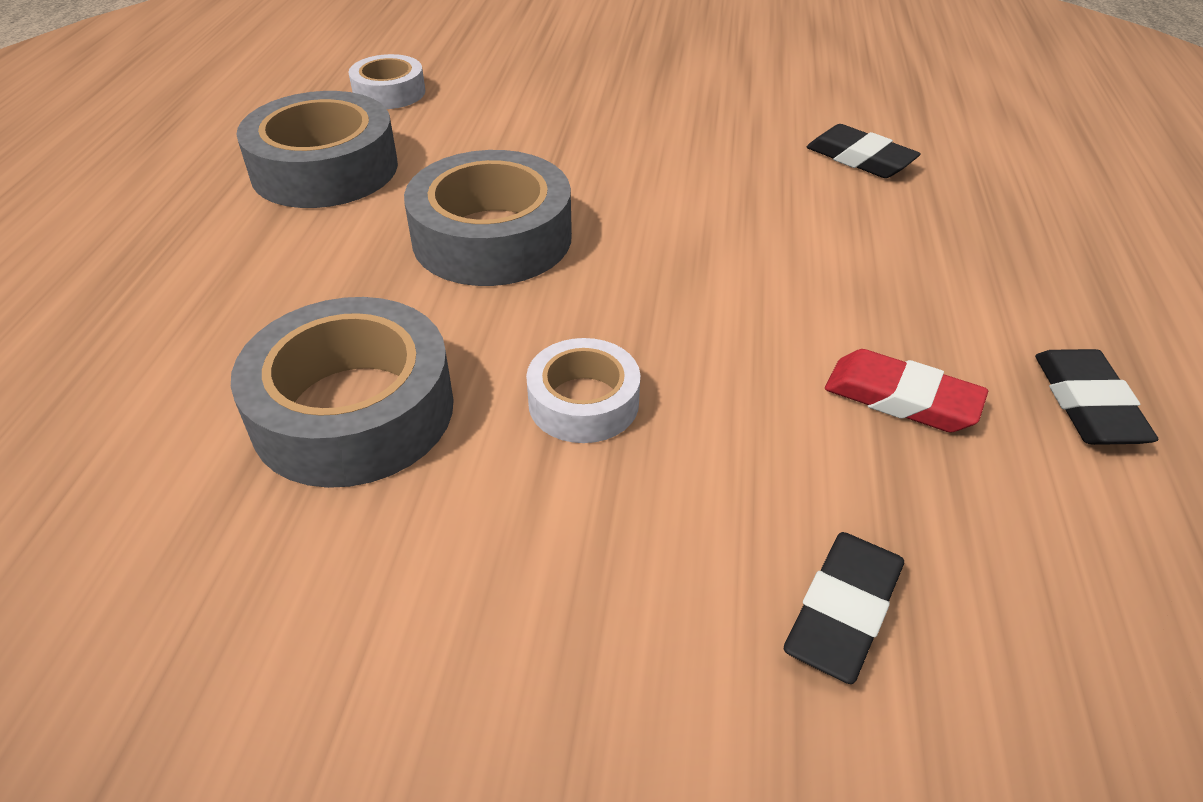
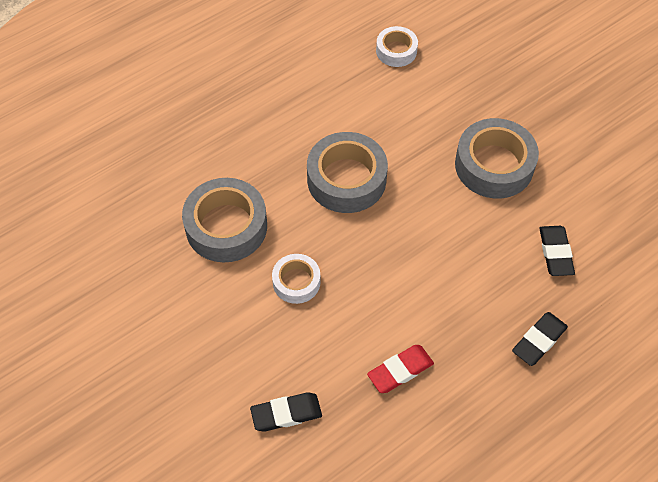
camera: 45 degrees right, 15 degrees up
grey tape [236,91,398,208] -> grey tape moved to [455,118,539,198]
red eraser [825,349,988,432] -> red eraser turned 75 degrees clockwise [367,345,434,393]
black eraser [1035,349,1159,445] -> black eraser moved to [512,312,568,366]

